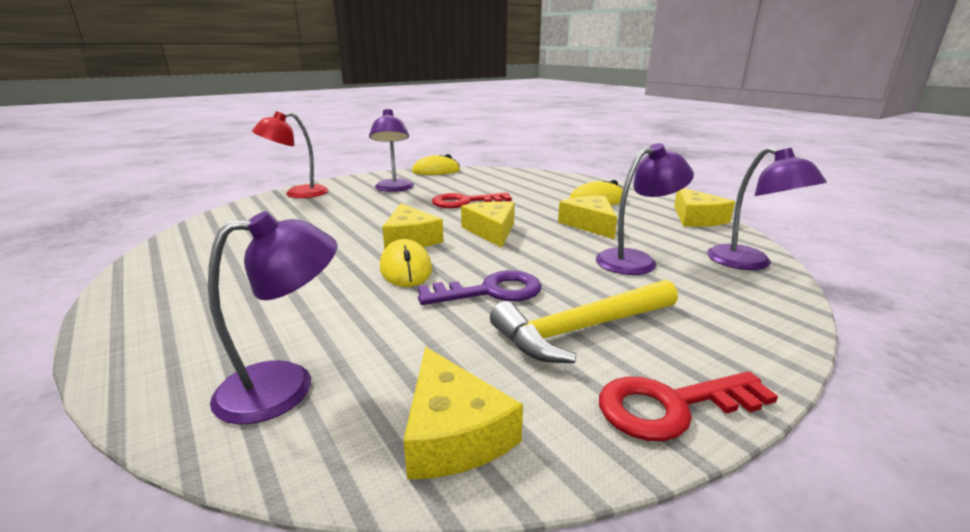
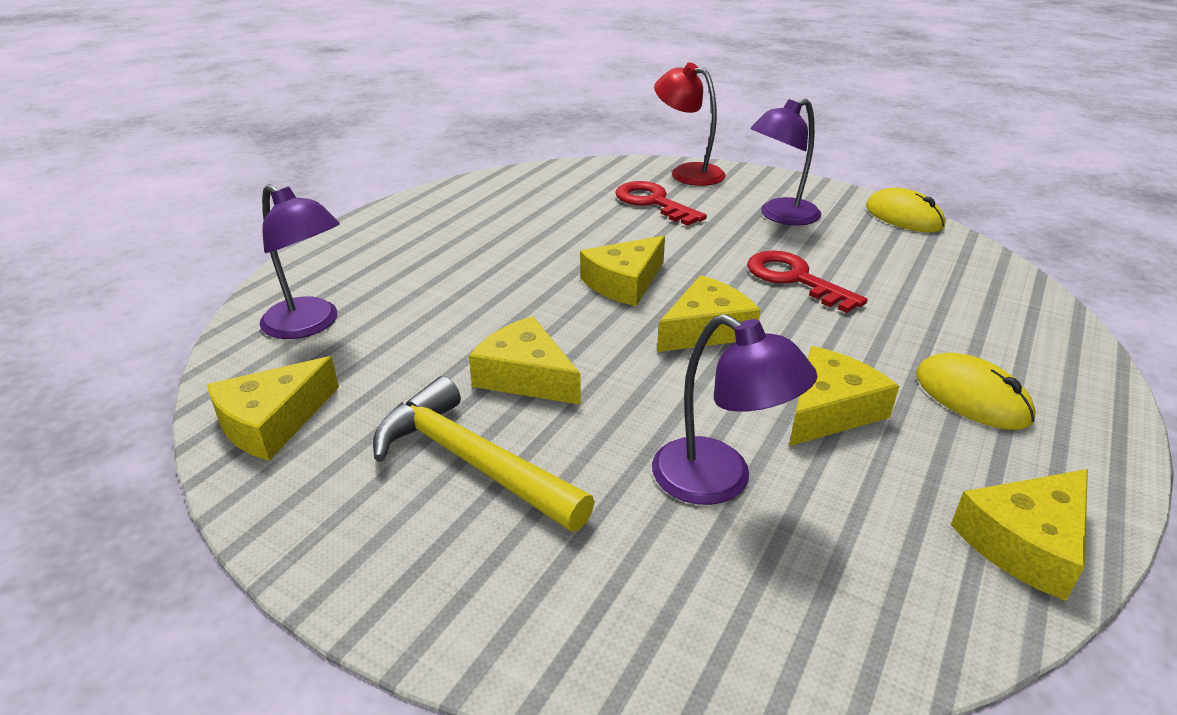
camera: 65 degrees right, 10 degrees up
yellow mouse [380,239,432,287] -> none
purple key [418,270,542,305] -> yellow cheese [469,316,581,405]
red key [599,371,778,441] -> red key moved to [615,181,707,226]
purple lamp [707,147,827,270] -> none

